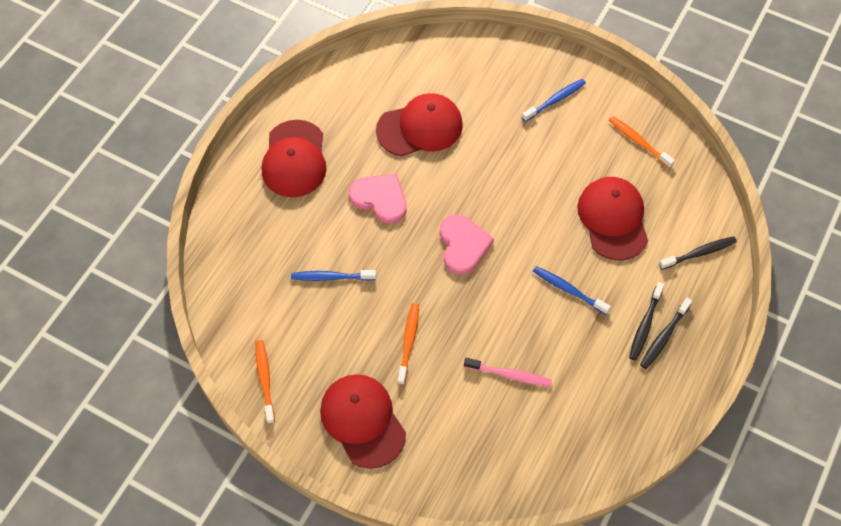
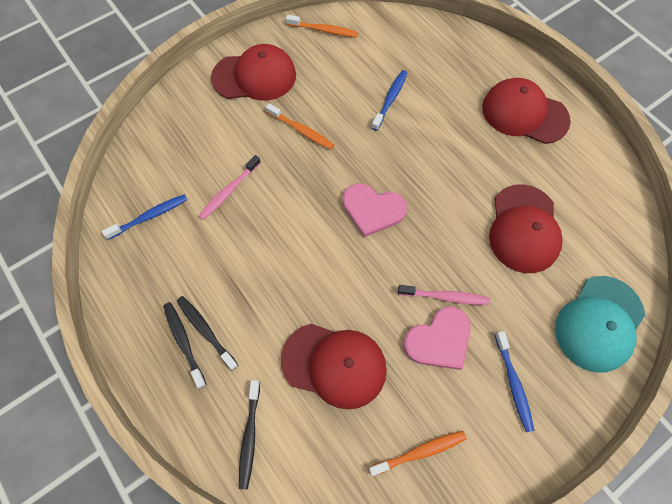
camera: 115 degrees right, 5 degrees up
pink heart [349,173,407,223] -> pink heart moved to [404,307,471,370]
blue toothbrush [533,266,611,314] -> blue toothbrush moved to [102,194,187,240]
none -> pink toothbrush [398,285,490,305]
none -> turquoise cap [555,276,645,373]

